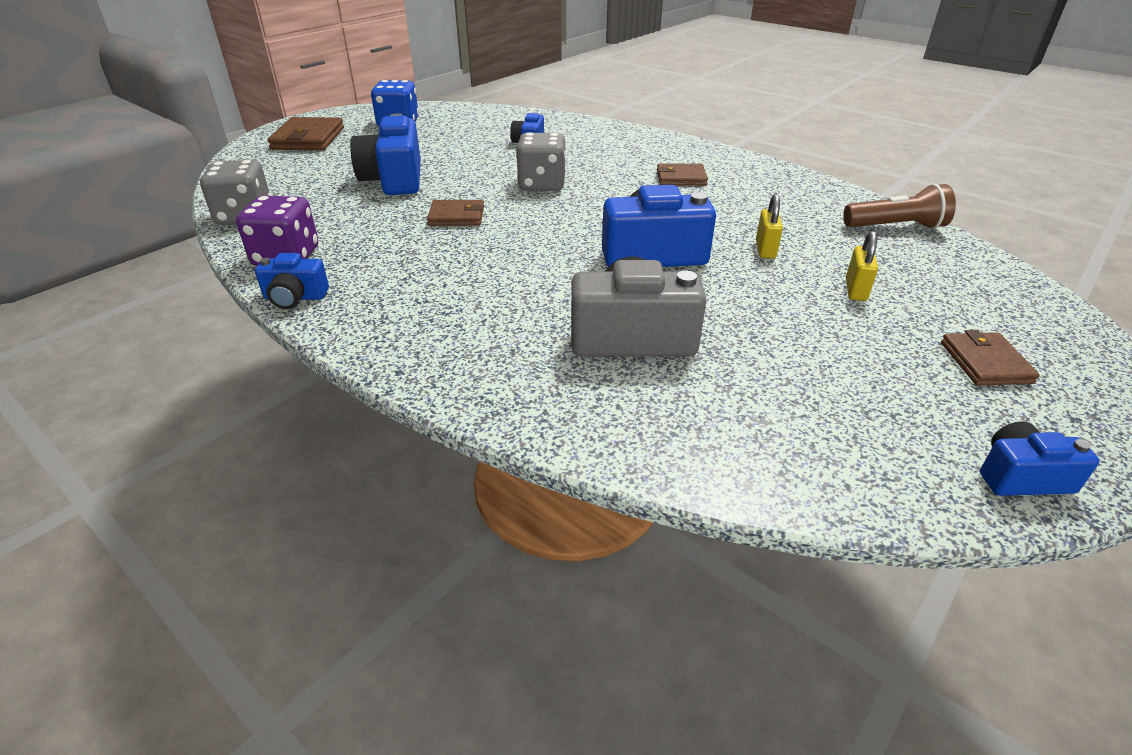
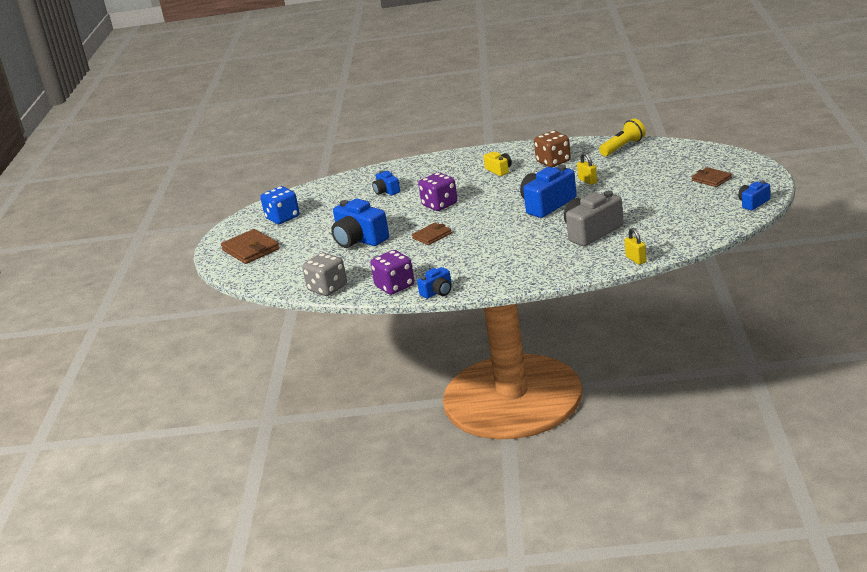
camera: 35 degrees left, 10 degrees down
grey dice [516,132,566,191] -> purple dice [418,172,458,211]
brown wallet [657,163,708,186] -> yellow camera [484,151,512,176]
brown flashlight [843,183,956,229] -> yellow flashlight [599,119,646,156]
yellow padlock [846,231,878,301] -> yellow padlock moved to [624,228,647,265]
none -> brown dice [534,131,571,167]

